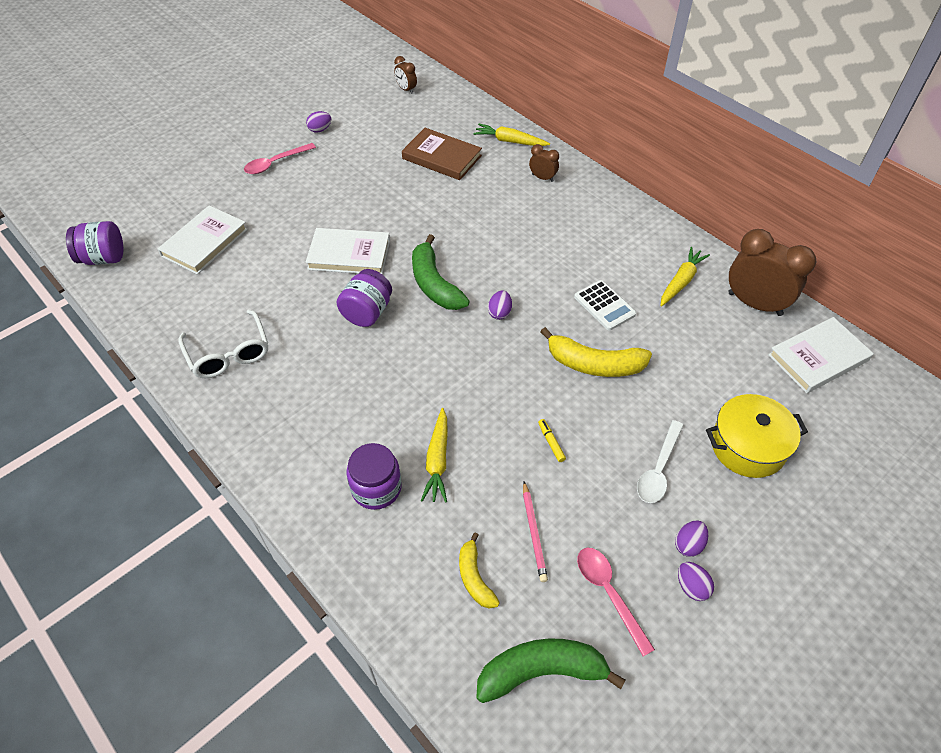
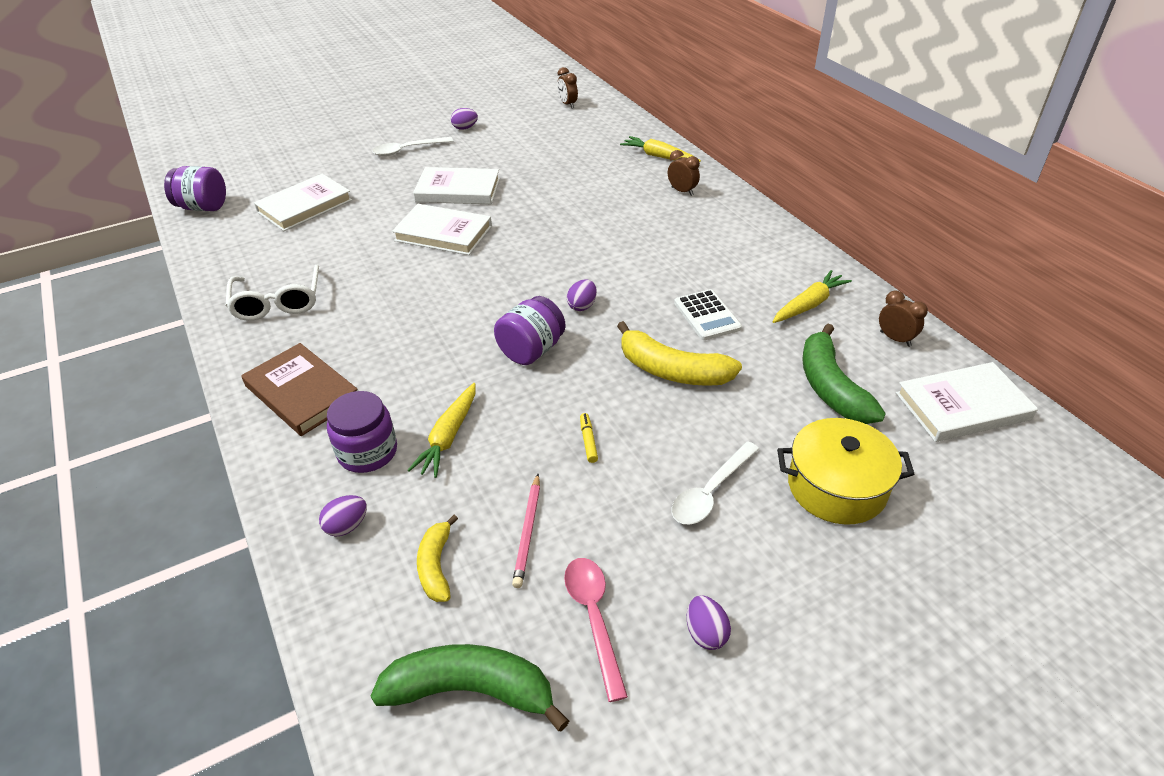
camera: 15 degrees right, 10 degrees down
pink spoon [244,143,316,174] -> white spoon [372,137,453,156]
purple jar [337,269,392,327] -> purple jar moved to [494,296,566,365]
brown book [402,128,482,180] -> brown book moved to [241,343,358,436]
green banana [412,234,470,310] -> green banana moved to [802,324,886,424]
purple egg [675,520,708,557] -> purple egg moved to [319,495,367,537]
brown clock [728,229,816,316] -> brown clock [879,290,928,347], size x0.48
none -> white book [413,167,500,204]

